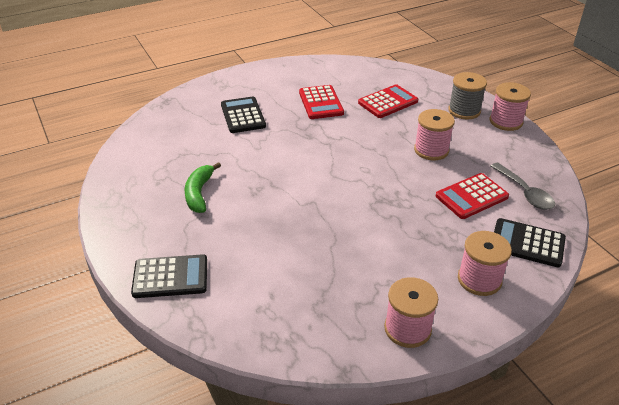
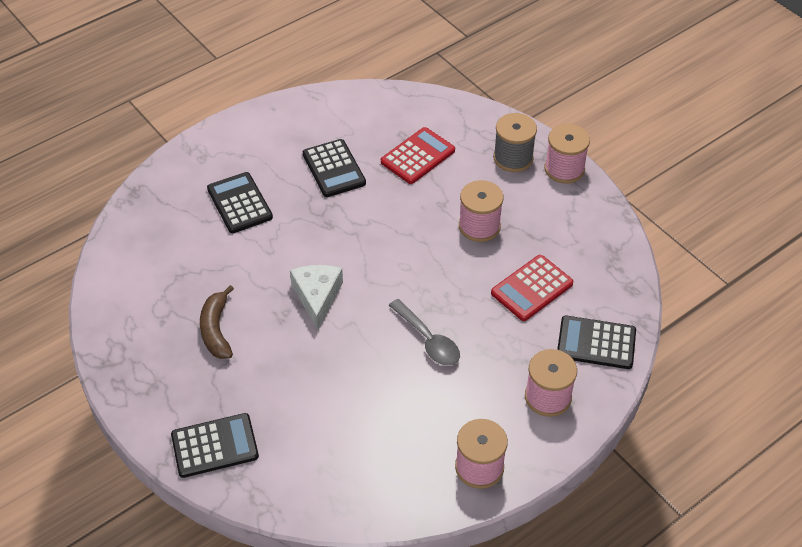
camera: 10 degrees left, 10 degrees up
green banana [184,162,221,213] -> brown banana [200,285,234,359]
red calculator [299,85,344,119] -> black calculator [303,139,366,197]
grey spoon [491,163,555,210] -> grey spoon moved to [389,299,460,366]
none -> white cheese [290,265,343,330]

